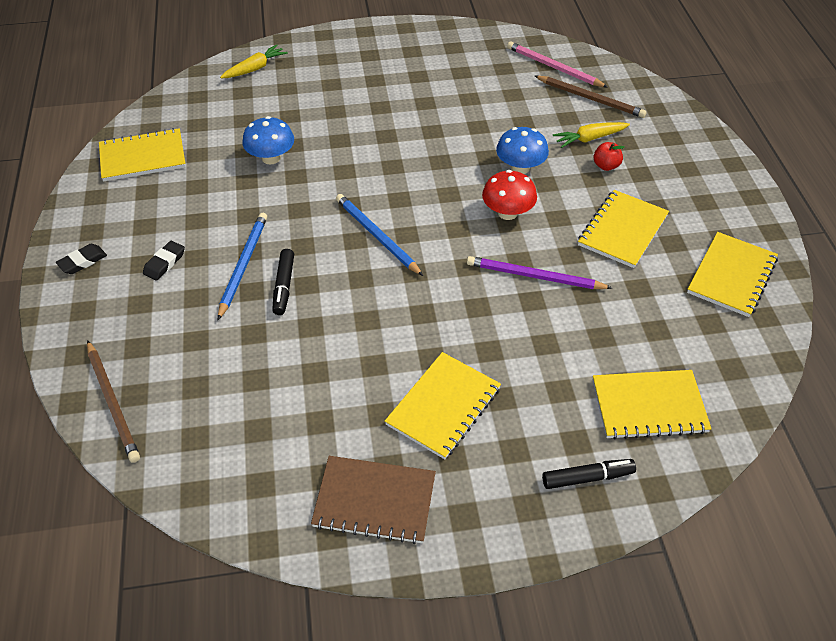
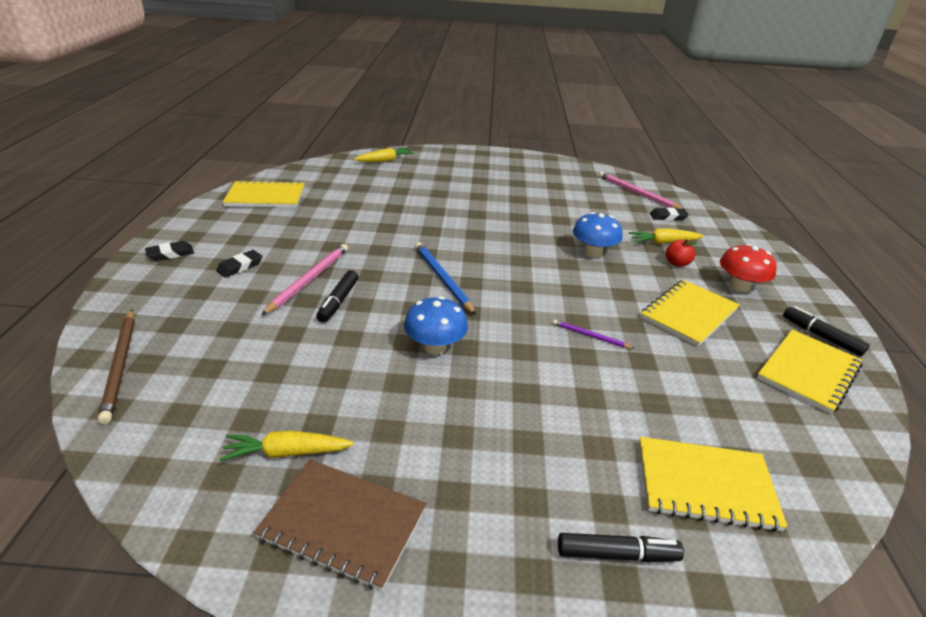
camera: 10 degrees right, 15 degrees down
blue pencil [218,213,267,320] -> pink pencil [261,244,348,315]
blue mushroom [242,116,294,165] -> blue mushroom moved to [404,296,468,355]
yellow notebook [385,352,501,459] -> none
purple pencil [467,256,612,289] -> purple pencil [553,319,635,349], size x0.55
red mushroom [482,170,537,220] -> red mushroom moved to [720,244,777,292]
brown pencil [535,76,647,118] -> black eraser [650,207,689,221]
none -> yellow carrot [219,430,354,461]
none -> black marker [783,306,870,356]

